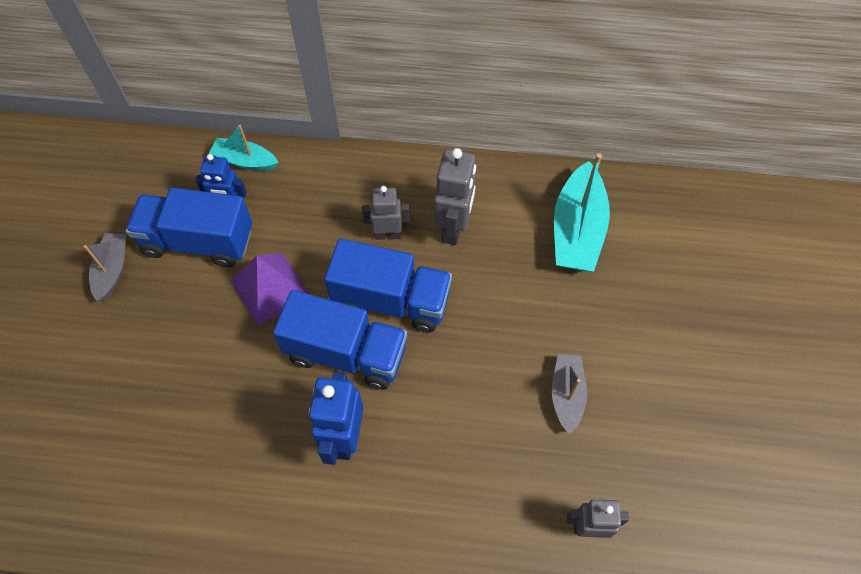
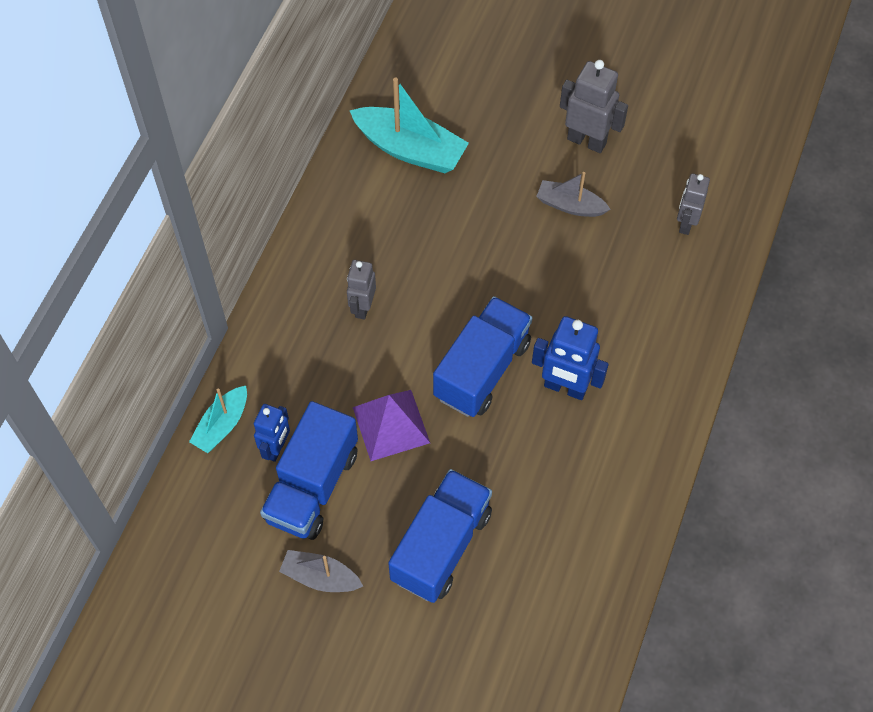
camera: 75 degrees left, 0 degrees up
blue truck [324,239,452,333] -> blue truck moved to [388,469,492,603]
grey robot [434,148,476,245] -> grey robot moved to [560,60,628,153]

